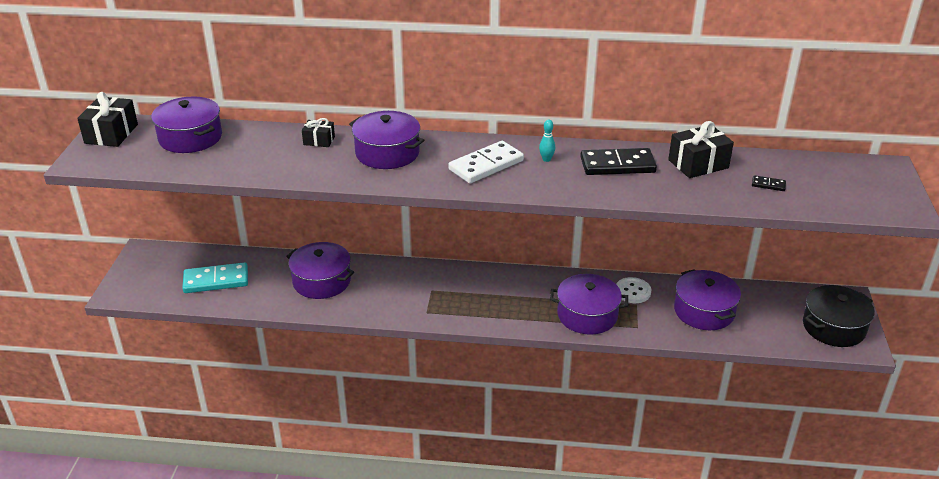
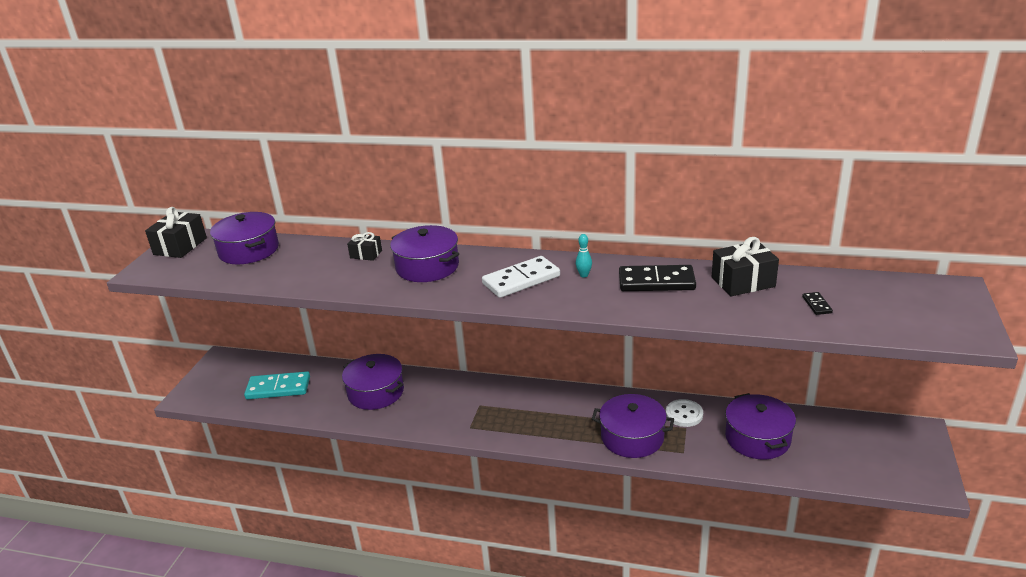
camera: 10 degrees right, 5 degrees down
black domino [752,175,786,191] -> black domino turned 60 degrees clockwise [802,292,833,315]
black pot [803,285,875,347] -> none

